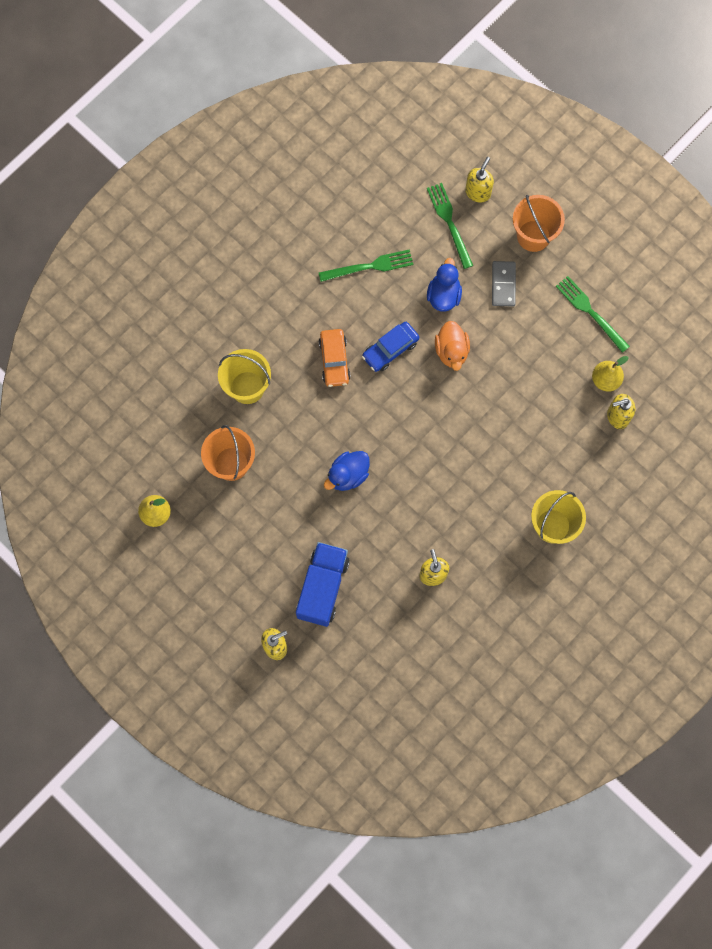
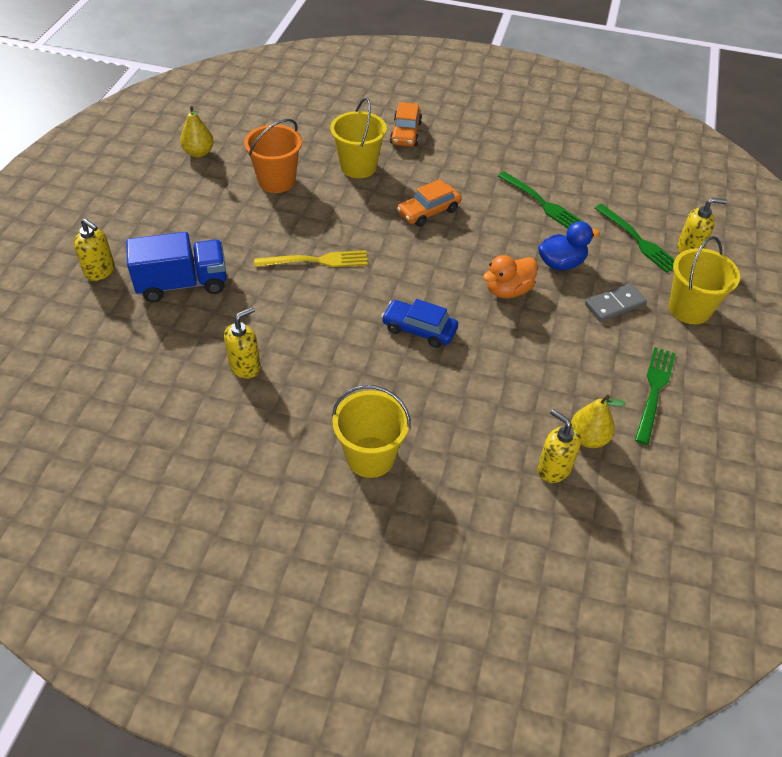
camera: 60 degrees right, 25 degrees down
blue duck [324,451,370,491] -> yellow fork [254,250,368,267]
blue car [362,322,419,372] -> blue car moved to [381,299,458,348]
green fork [427,183,473,269] -> green fork turned 105 degrees clockwise [595,204,675,273]
orange bucket [513,195,565,252] -> yellow bucket [669,236,740,324]
none -> orange car [390,102,422,147]

